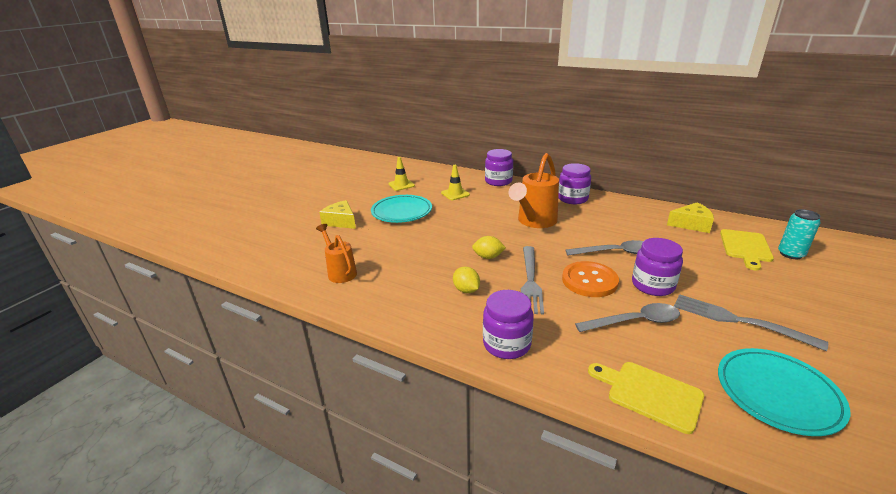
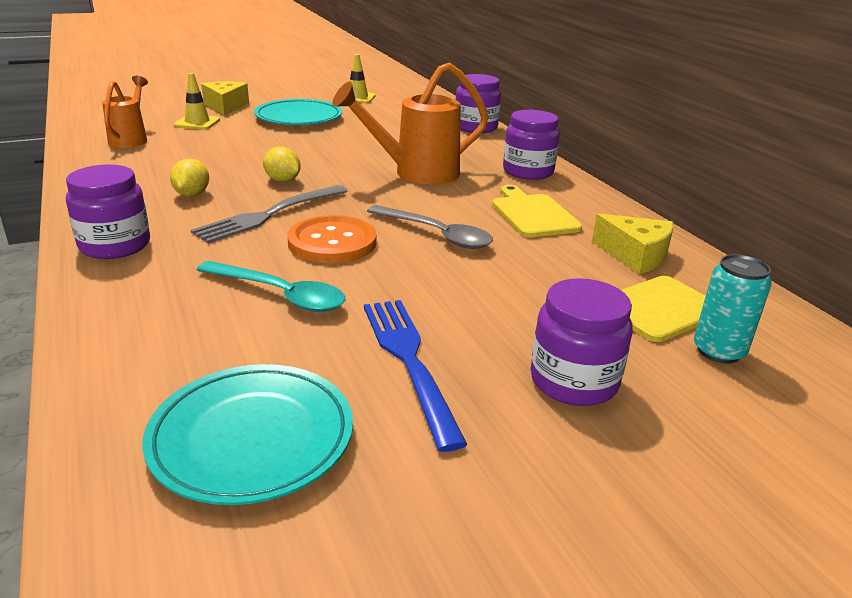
camera: 35 degrees right, 0 degrees up
yellow traffic cone [441,165,470,200] -> yellow traffic cone moved to [174,73,220,129]
grey spoon [575,303,680,332] -> turquoise spoon [196,261,345,312]
yellow cutting board [588,362,704,434] -> yellow cutting board moved to [492,185,582,237]
purple jar [632,238,683,296] -> purple jar moved to [531,278,632,406]
grey fork [674,294,828,351] -> blue fork [364,300,468,452]

